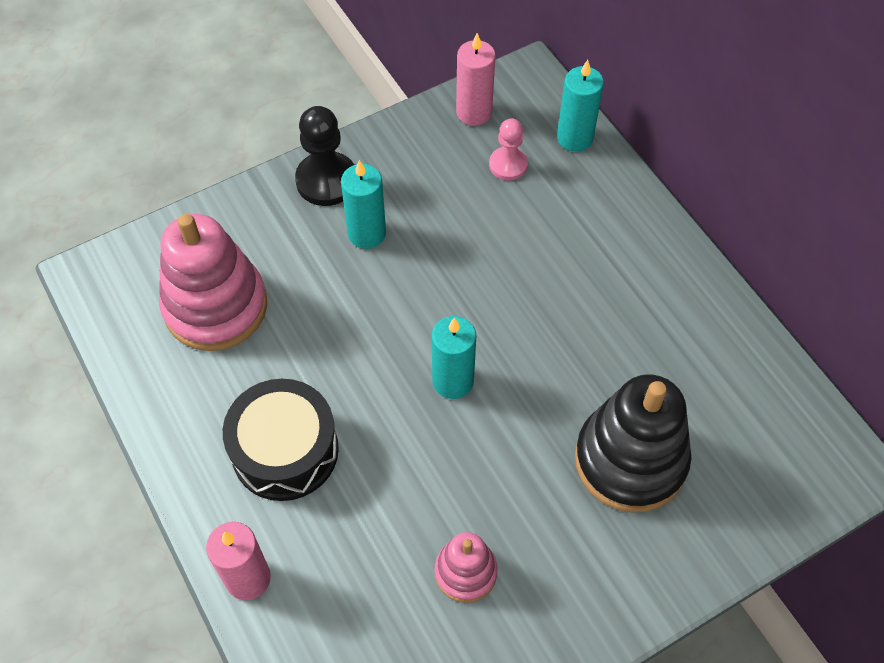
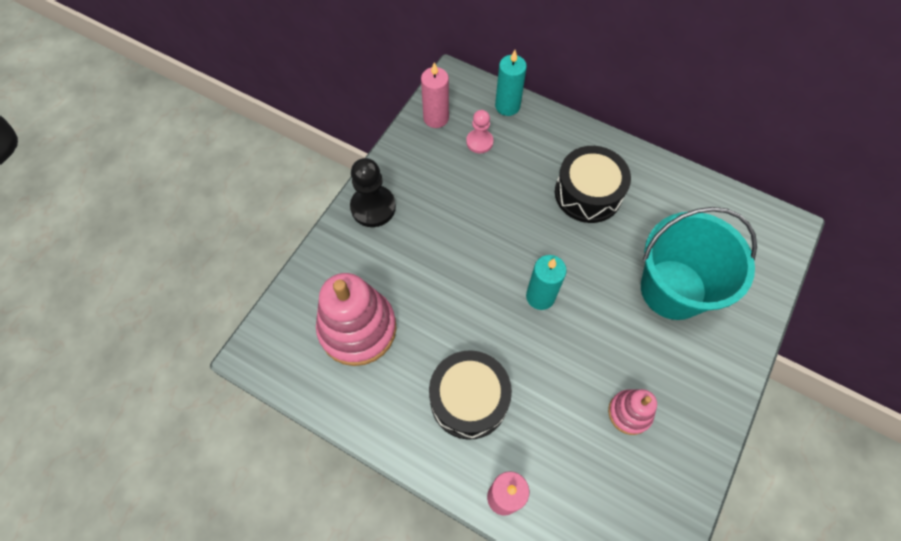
camera: 30 degrees left, 5 degrees up
turquoise candle [341,160,386,249] -> none
black stacking toy [575,374,692,512] -> turquoise bucket [641,207,757,320]
none -> black drum [555,146,631,223]

